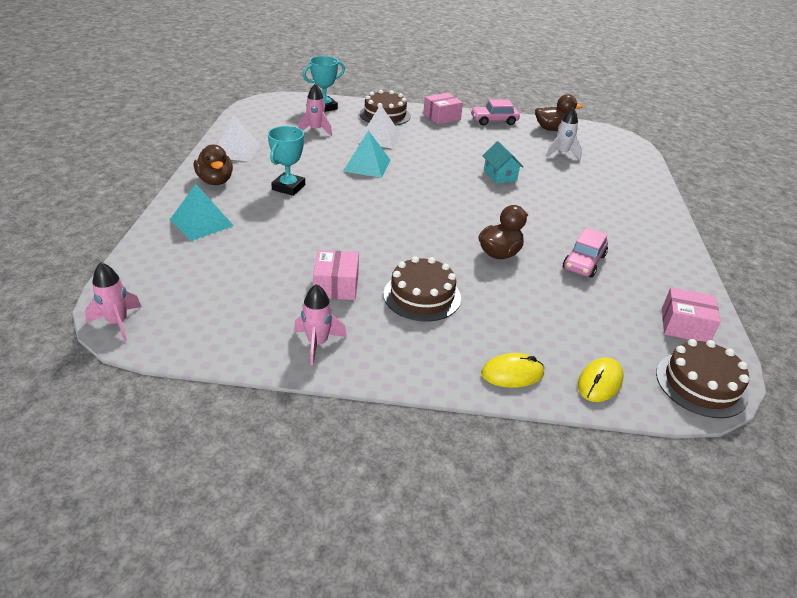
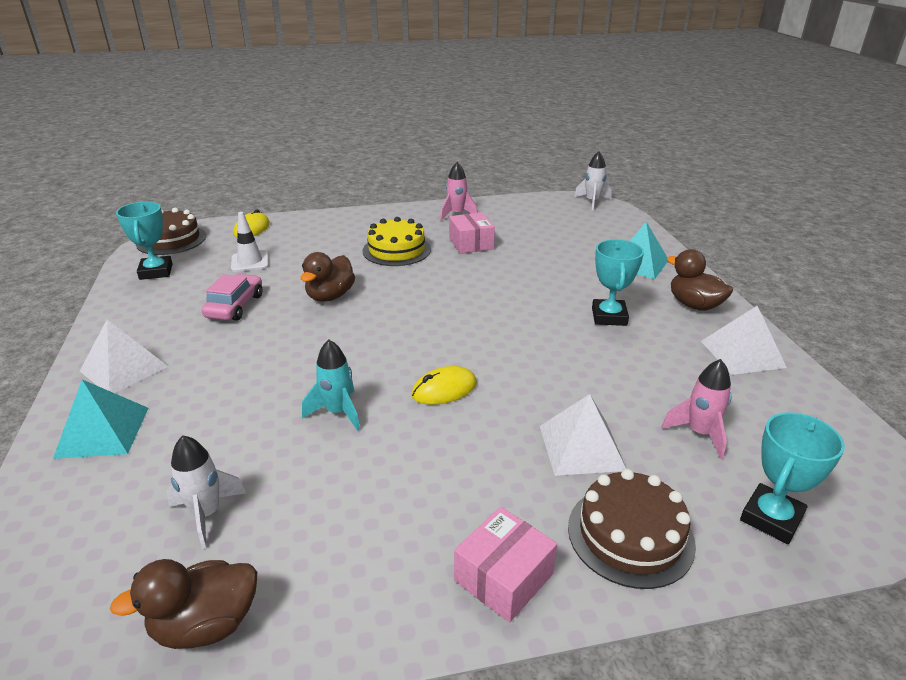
camera: 165 degrees right, 5 degrees down
pink rocket [85,262,142,342] -> white rocket [574,151,612,210]
turquoise pyramid [343,130,390,178] -> turquoise pyramid moved to [53,379,148,459]
brown cake [383,256,461,322] -> yellow cake [362,217,431,266]
pink car [471,100,520,126] -> none
yellow mouse [481,353,544,388] -> yellow mouse moved to [411,366,477,405]
turquoise house [482,141,523,184] -> turquoise rocket [302,340,360,431]
pink box [662,287,721,342] -> turquoise trophy [116,202,173,280]
none -> white pyramid [80,320,168,393]
none -> white traffic cone [231,212,269,272]

